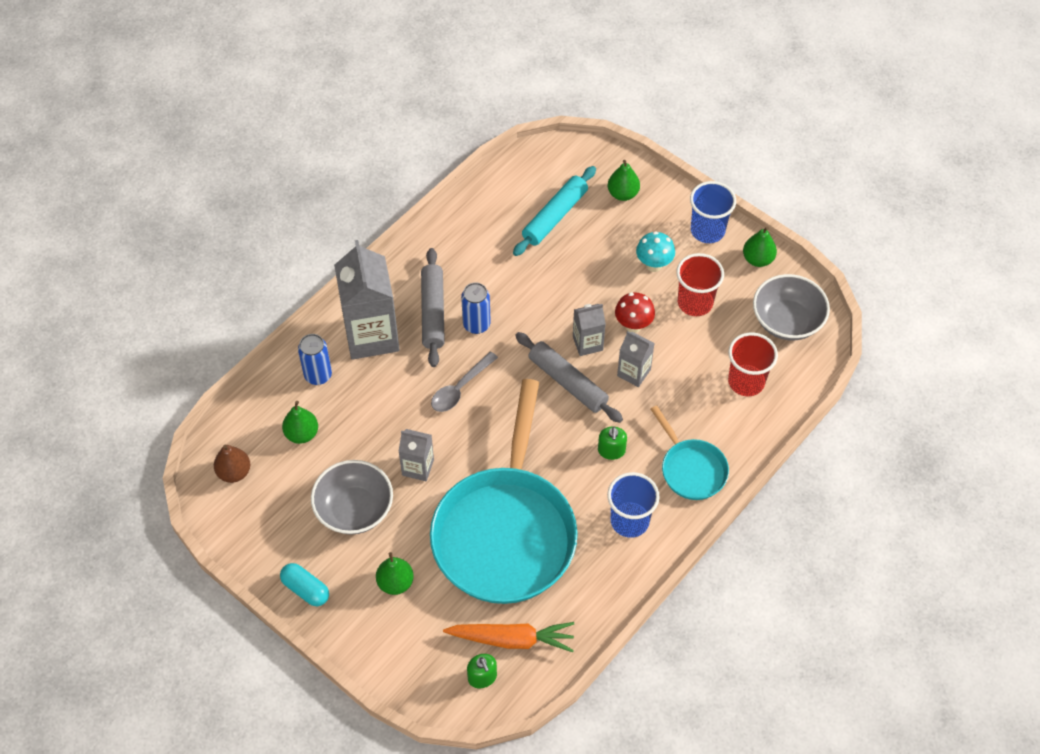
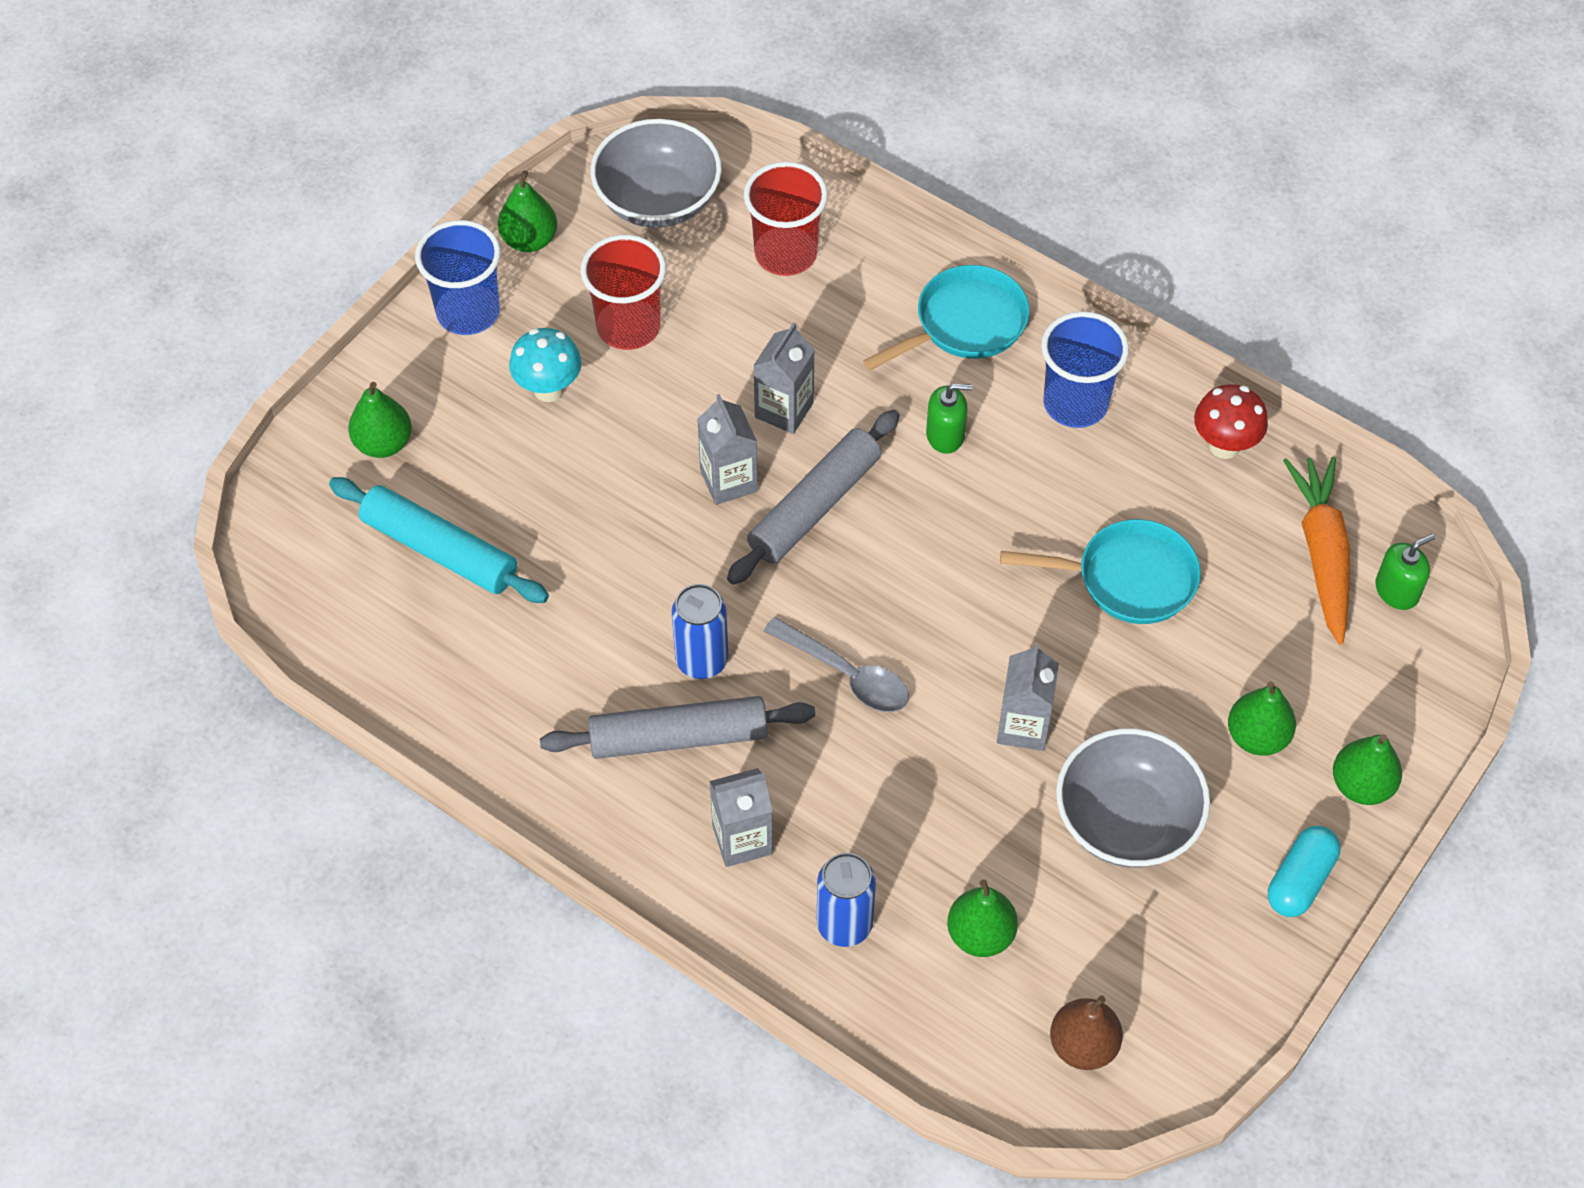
camera: 95 degrees left, 0 degrees up
grey carton [334,240,400,360] -> grey carton [709,768,773,867], size x0.51
turquoise pan [430,379,578,604] -> turquoise pan [1000,519,1201,624], size x0.47
red mushroom [615,292,655,333] -> red mushroom moved to [1194,384,1268,459]
none -> green pear [1333,734,1402,805]

